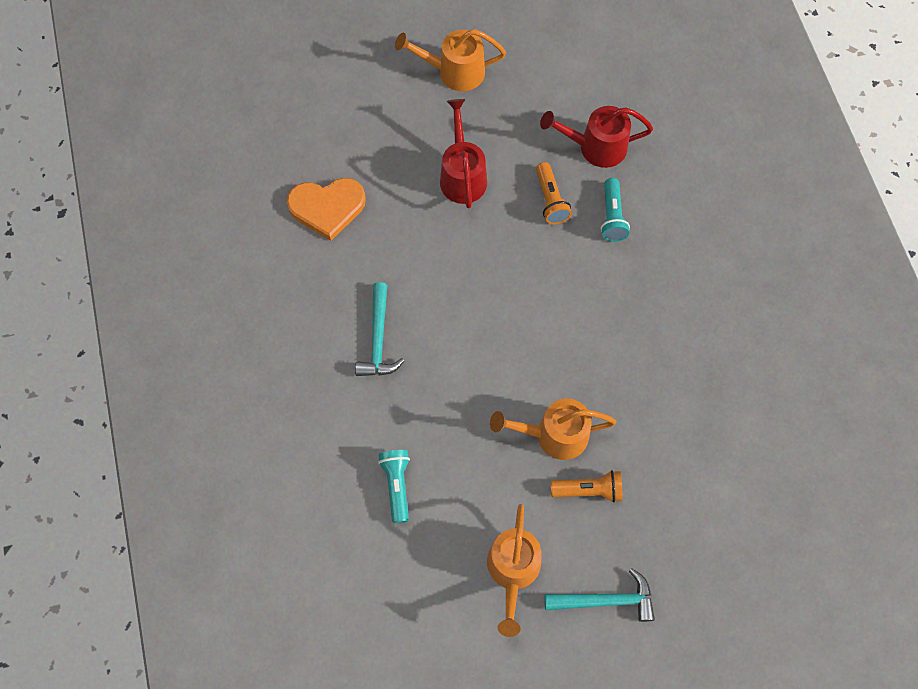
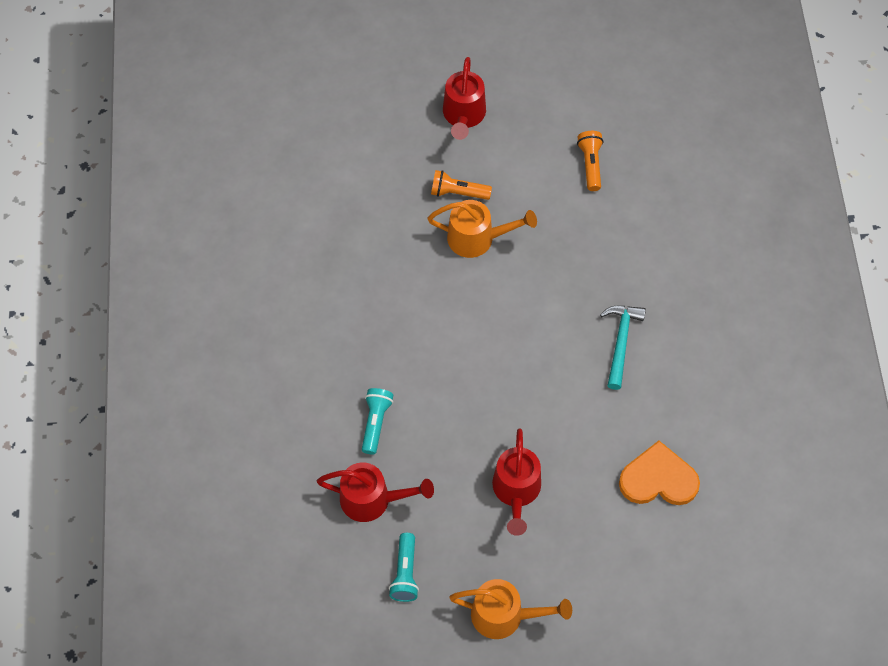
camera: 170 degrees left, 5 degrees down
turquoise flashlight [378,450,410,523] -> turquoise flashlight moved to [389,533,419,602]
orange watering can [487,504,541,637] -> none
orange flashlight [536,162,572,224] -> orange flashlight moved to [577,131,603,191]
turquoise hammer [544,568,655,622] -> red watering can [443,57,486,140]

